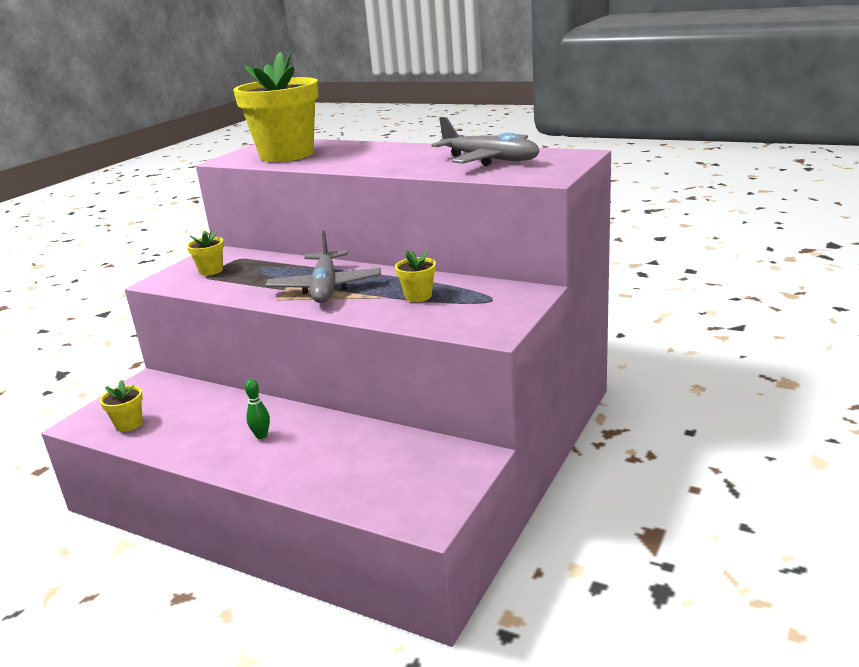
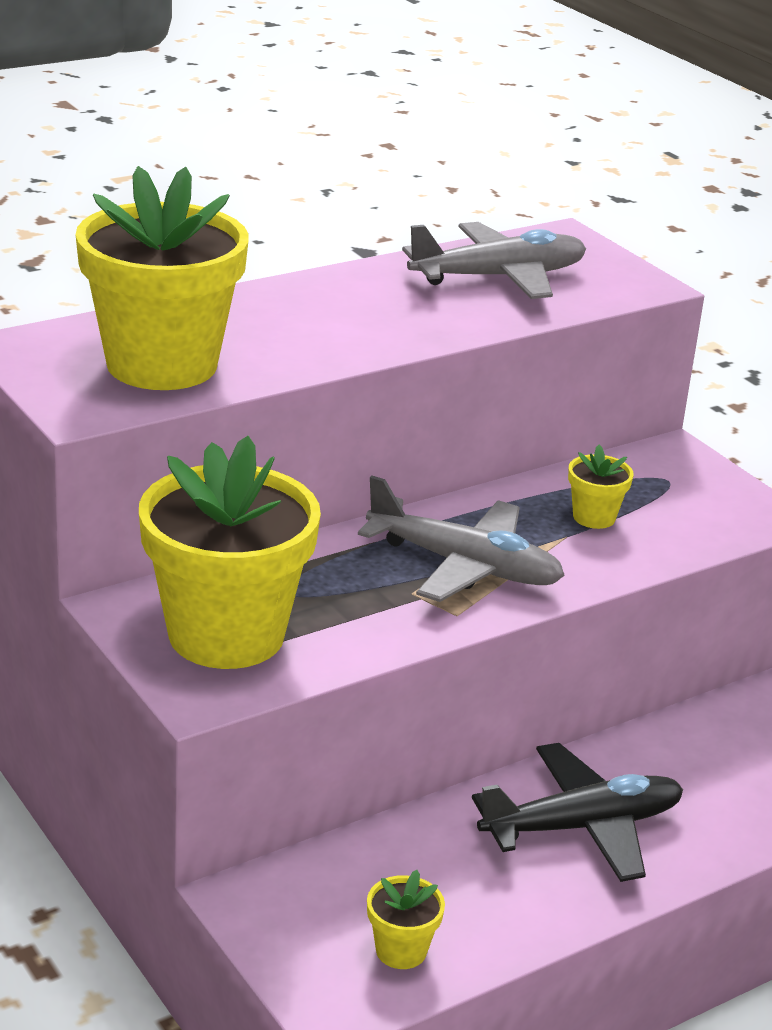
camera: 65 degrees left, 5 degrees up
yellow flower pot [187,230,224,276] -> yellow flower pot [139,436,321,669], size x2.40
green bowling pin [245,379,270,439] -> black plane [472,743,683,882]

